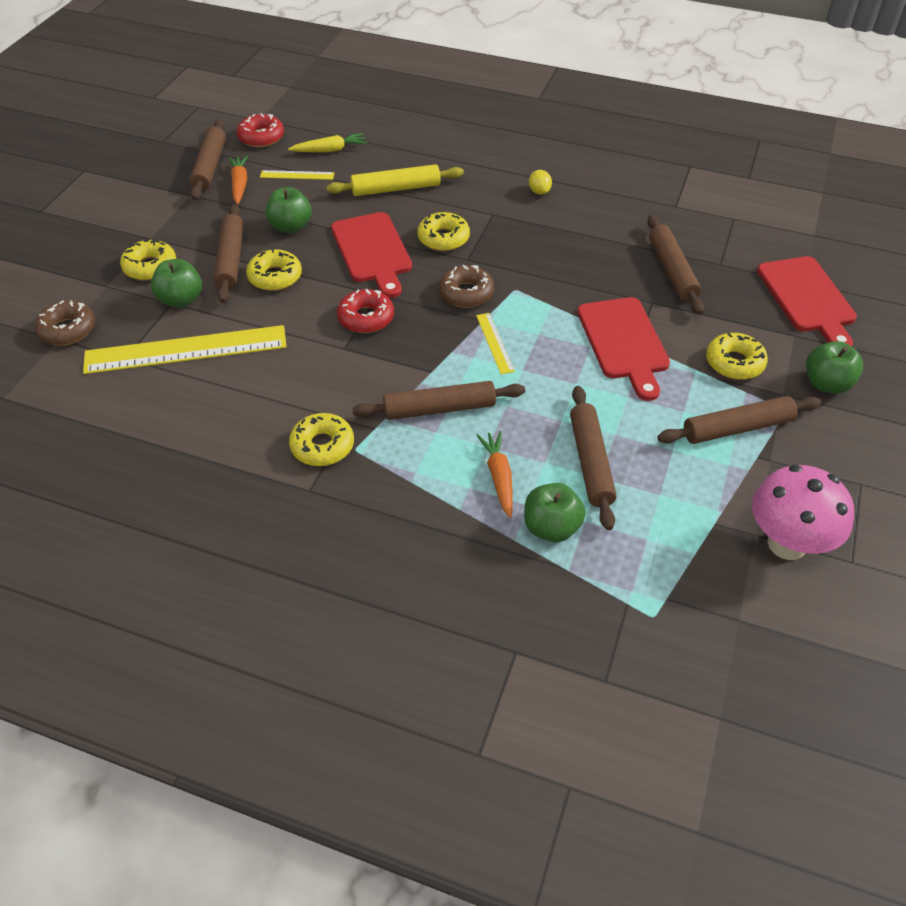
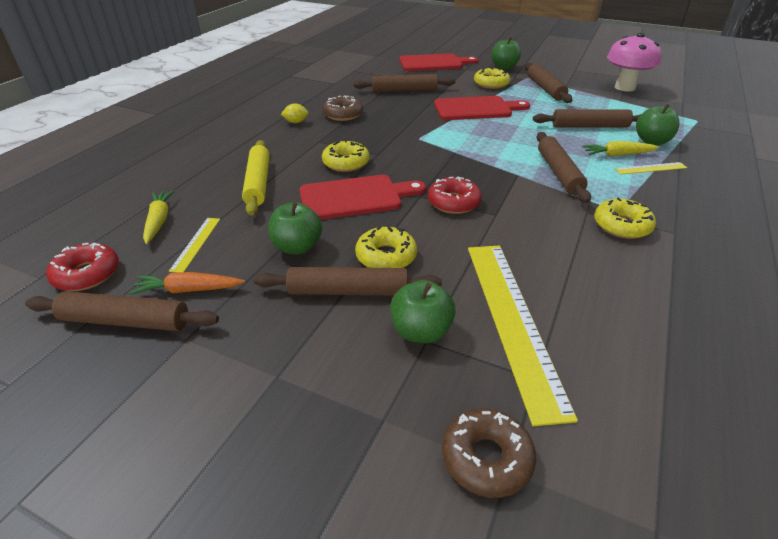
camera: 85 degrees left, 10 degrees down
yellow donut [120,240,176,281] -> none
brown donut [439,265,494,308] -> brown donut moved to [323,95,363,121]
yellow ruler [476,313,515,374] -> yellow ruler moved to [615,162,687,175]
orange carrot [476,431,513,518] -> yellow carrot [582,141,659,156]

